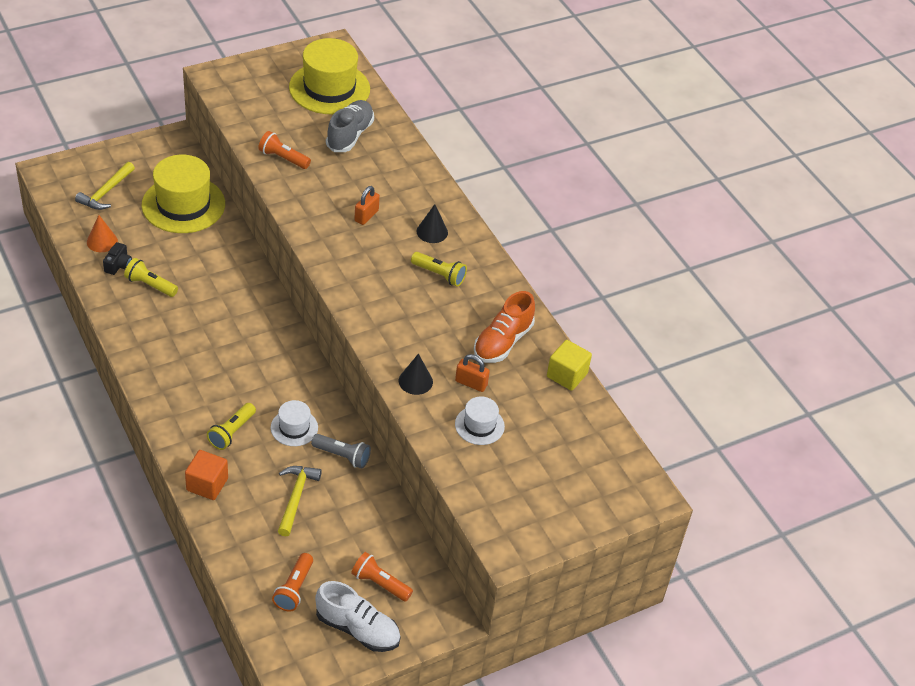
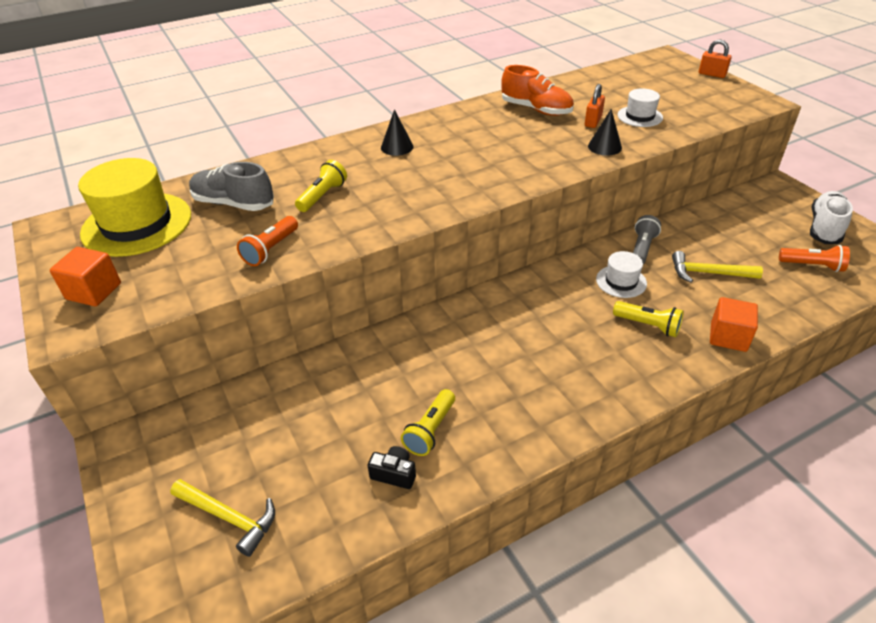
camera: 85 degrees left, 5 degrees down
orange cone [87,215,118,252] -> none
yellow hat [141,155,225,233] -> none
orange flashlight [351,552,413,602] -> none
orange padlock [354,186,380,225] -> orange padlock moved to [699,40,732,78]
yellow flashlight [411,252,467,287] -> yellow flashlight moved to [295,160,347,212]
yellow cube [547,340,592,391] -> none
none -> orange cube [50,247,121,306]

